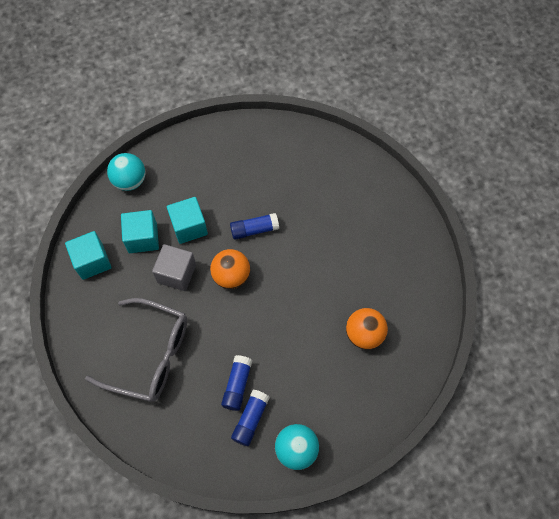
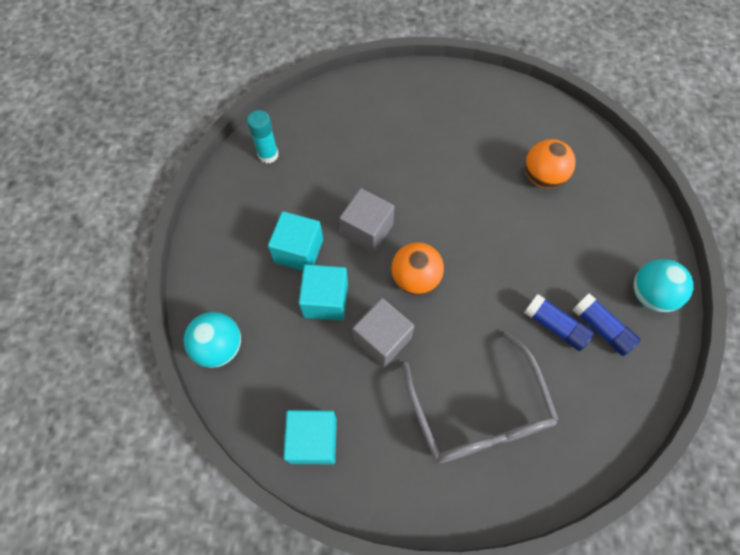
camera: 65 degrees left, 0 degrees up
grey glasses [85,298,187,402] -> grey glasses turned 120 degrees clockwise [402,331,559,463]
turquoise cube [121,210,159,253] -> turquoise cube moved to [268,211,323,271]
blue glue stick [230,213,279,240] -> grey cube [340,188,395,253]
none -> turquoise glue stick [247,110,278,164]

